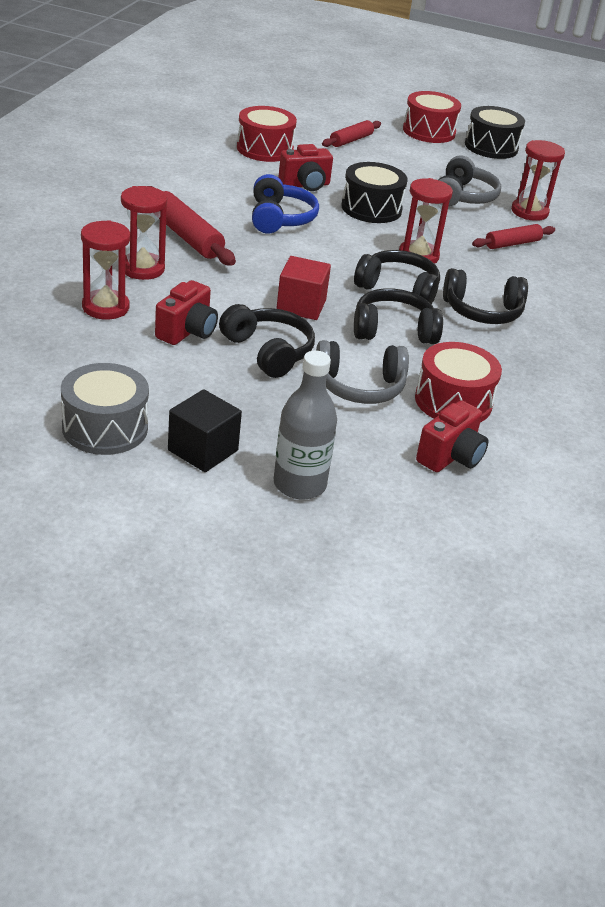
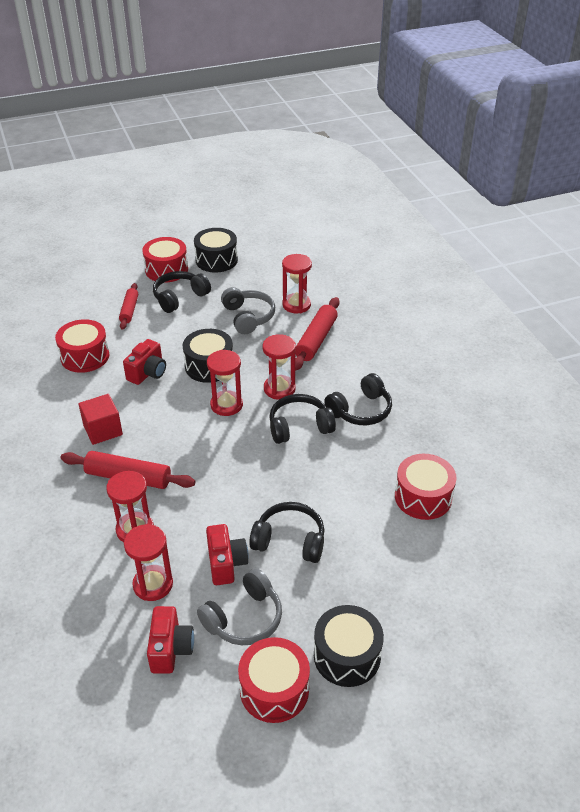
camera: 35 degrees left, 5 degrees up
grey drum [61,363,149,455] -> red drum [238,637,310,723]
black cube [168,389,242,472] -> black drum [314,605,384,687]
blue headphones [252,174,319,234] -> none
grey bottle [274,350,337,500] -> none
red cube [276,256,331,320] -> red cube moved to [78,394,123,445]
grey headphones [316,340,409,404] -> grey headphones moved to [197,568,282,645]
black headphones [354,288,443,344] -> black headphones moved to [153,271,211,313]
red camera [416,400,488,472] -> red camera moved to [147,606,194,674]
red rolling pin [472,224,555,249] -> red rolling pin [295,297,340,371], size x1.56
none -> red hourglass [207,350,243,416]

